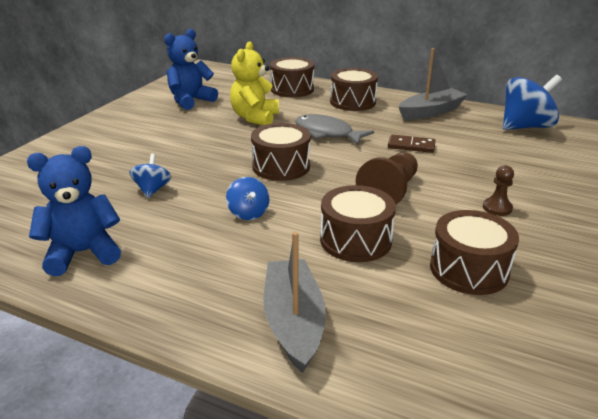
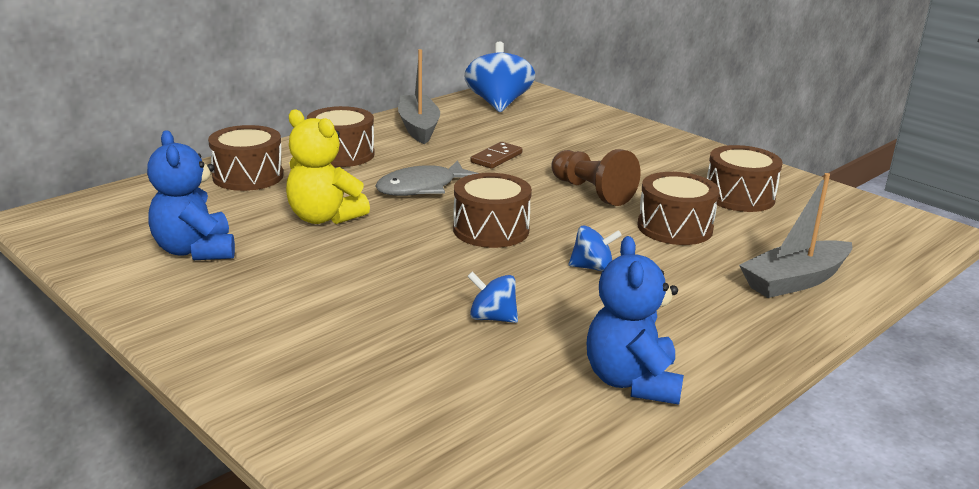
camera: 70 degrees left, 5 degrees down
grey boat [263,231,326,373] -> grey boat turned 45 degrees counterclockwise [739,173,852,298]
brown pawn [483,165,514,216] -> none

